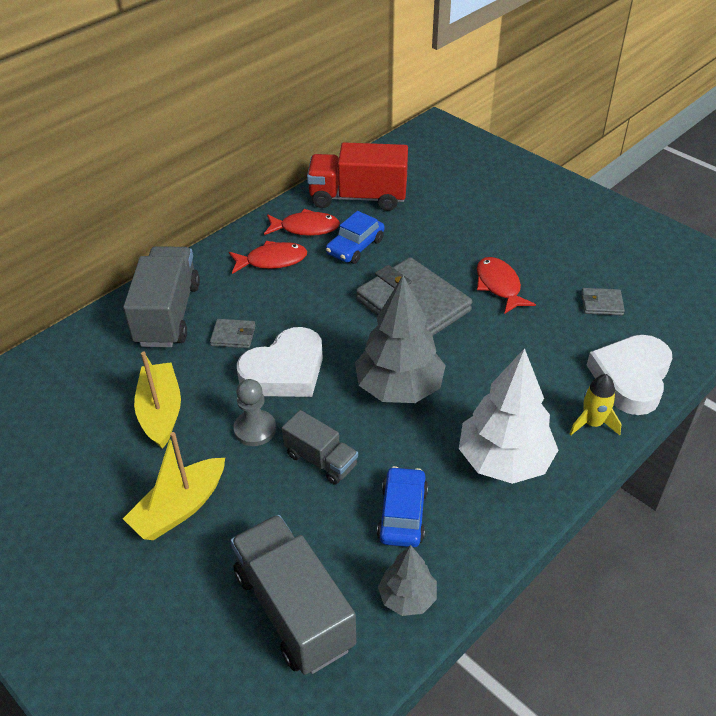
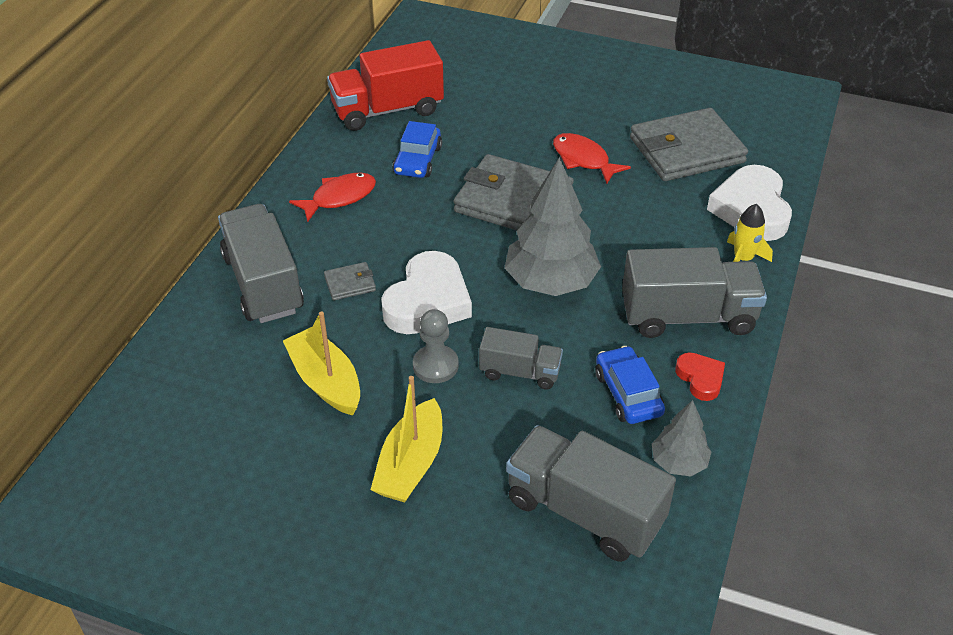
camera: 25 degrees left, 0 degrees up
red fish [264,209,340,236] -> none
white tree [459,348,558,484] -> grey truck [622,247,767,338]
grey wallet [581,288,625,315] -> grey wallet [630,108,748,181], size x2.35
none -> red heart [675,353,725,401]

